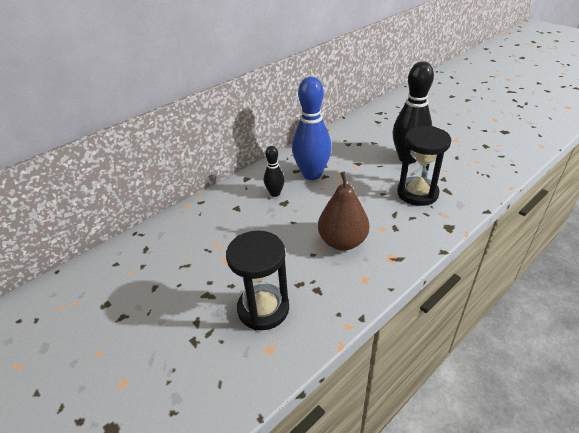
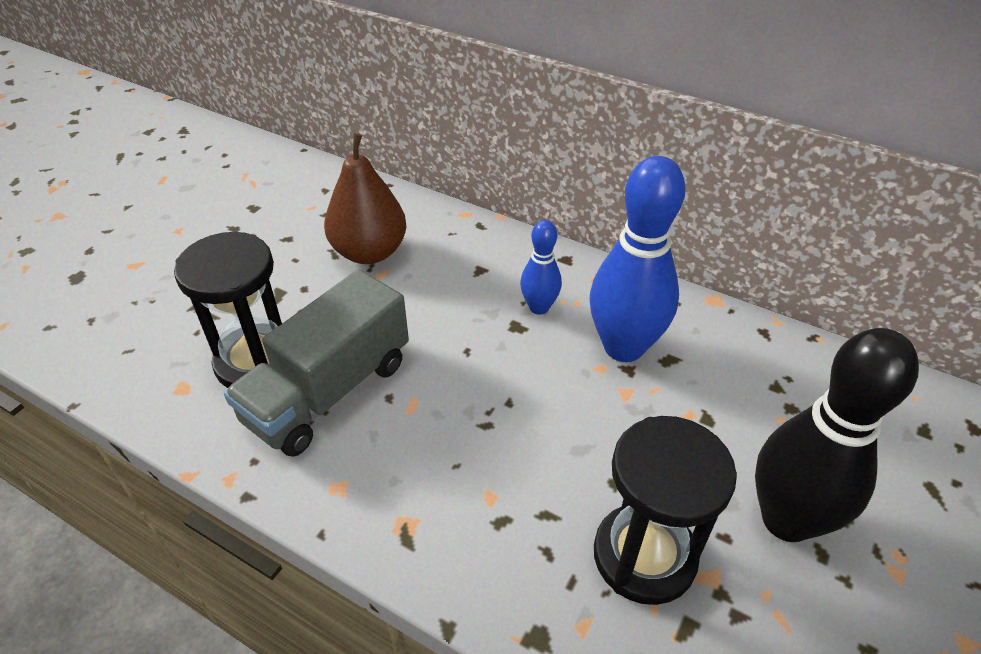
camera: 70 degrees right, 5 degrees up
black bowling pin [264,146,285,197] -> blue bowling pin [520,220,562,315]
brown pear [318,172,369,251] -> brown pear moved to [324,133,407,264]
none -> grey truck [224,269,409,457]

